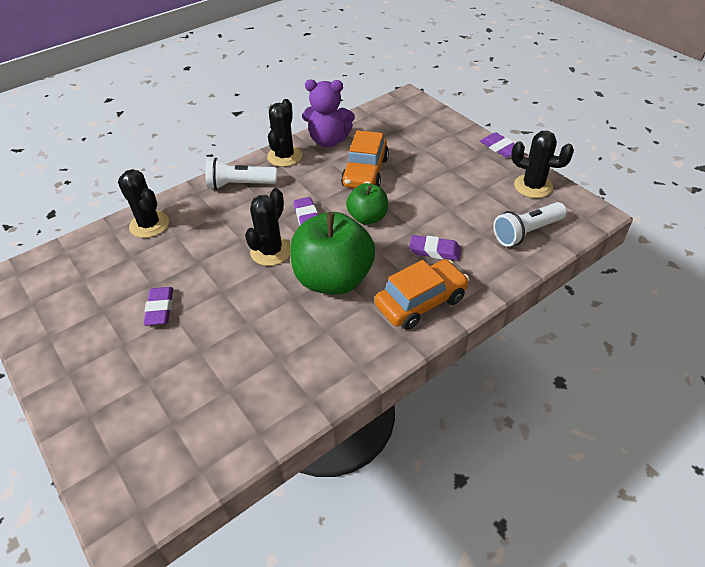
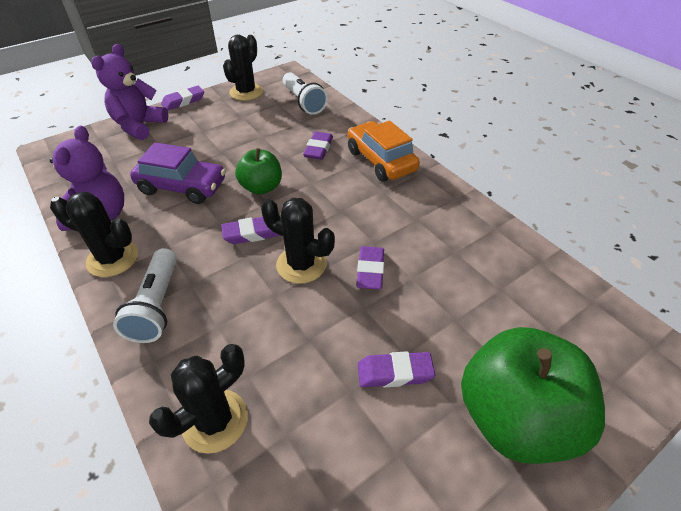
camera: 90 degrees left, 0 degrees up
green apple [290,212,375,295] -> green apple moved to [461,327,605,464]
orange car [341,130,389,188] -> purple car [130,142,226,204]
none -> purple teddy bear [91,44,168,140]
none -> purple eraser [356,246,384,290]

